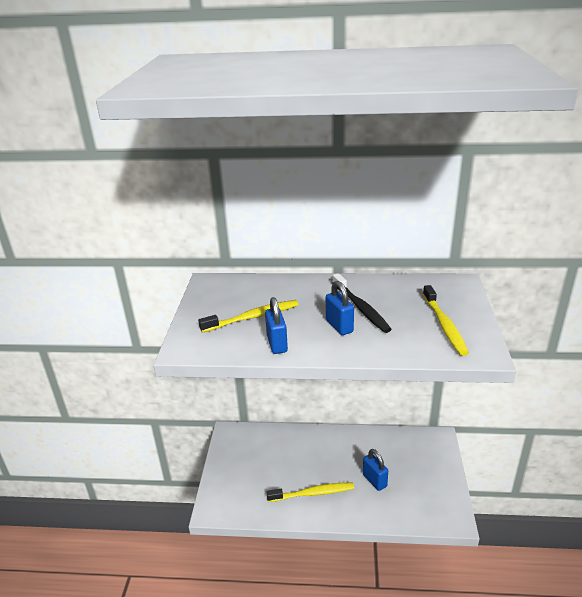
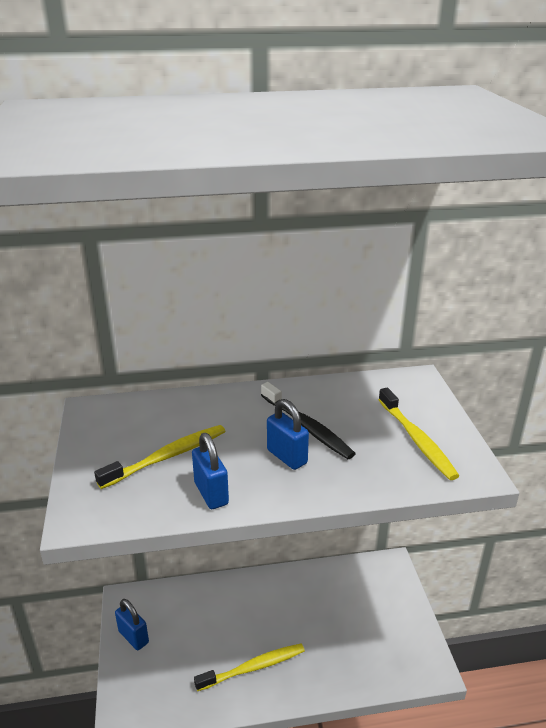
camera: 15 degrees left, 0 degrees up
blue padlock [363,449,388,491] -> blue padlock moved to [115,599,149,650]

